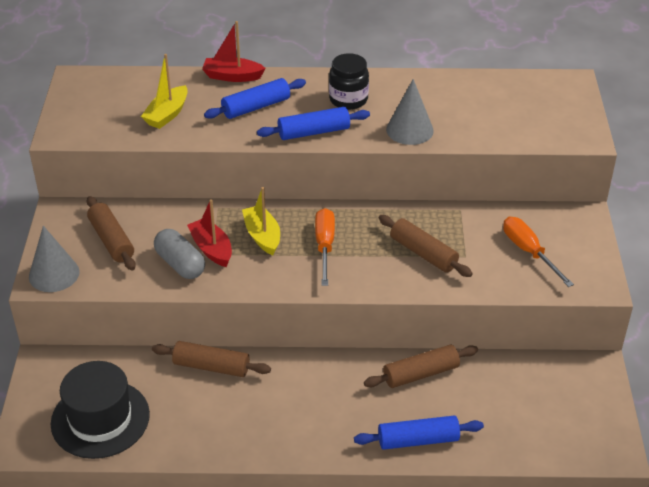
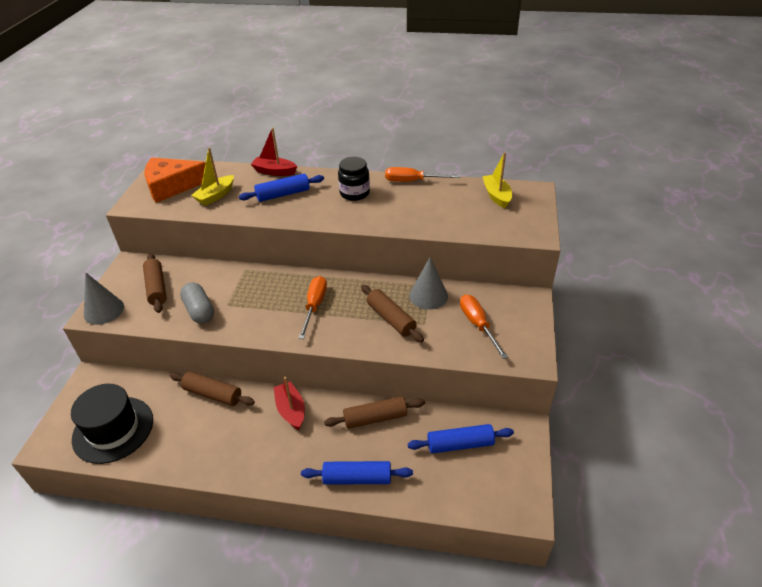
camera: 10 degrees right, 0 degrees up
red boat [187,199,232,267] -> red boat moved to [274,377,305,430]
yellow boat [242,187,280,255] -> yellow boat moved to [482,152,512,209]
blue rolling pin [257,107,370,140] -> blue rolling pin moved to [408,424,514,454]
grey cone [386,79,434,145] -> grey cone moved to [409,258,448,310]
none -> orange cheese [144,157,206,203]
none -> orange screwdriver [385,167,461,182]

